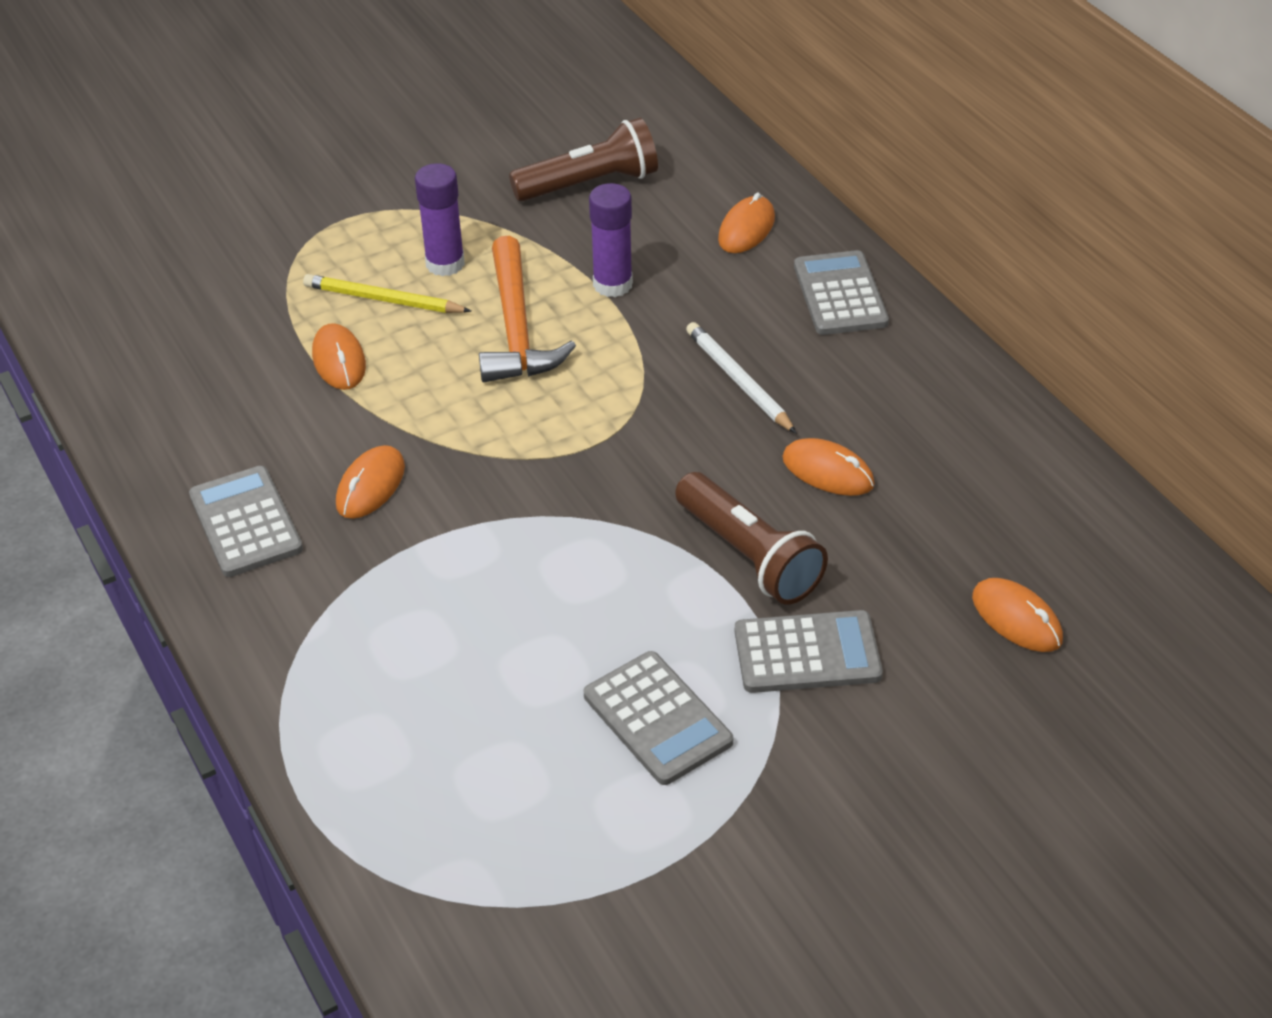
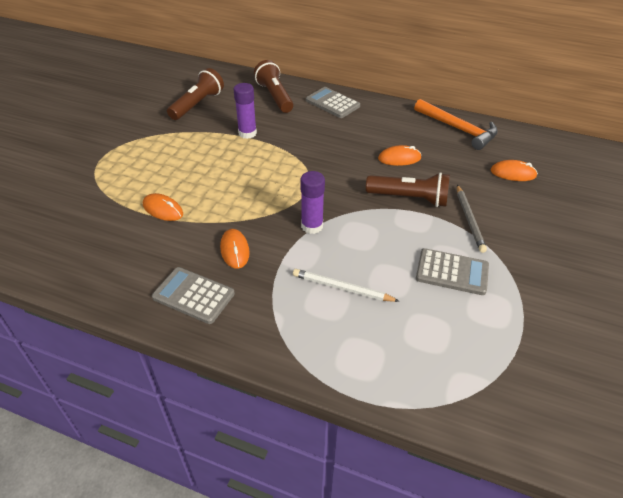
camera: 40 degrees left, 0 degrees up
yellow pencil [303,274,471,313] -> none
purple glue stick [415,163,465,276] -> purple glue stick moved to [300,171,325,234]
orange hammer [479,236,576,382] -> orange hammer moved to [414,99,498,150]
white pencil [686,322,797,434] -> white pencil moved to [293,269,399,302]
orange mouse [718,193,775,253] -> brown flashlight [254,60,294,113]
grey calculator [735,610,883,693] -> grey pencil [457,185,487,253]

